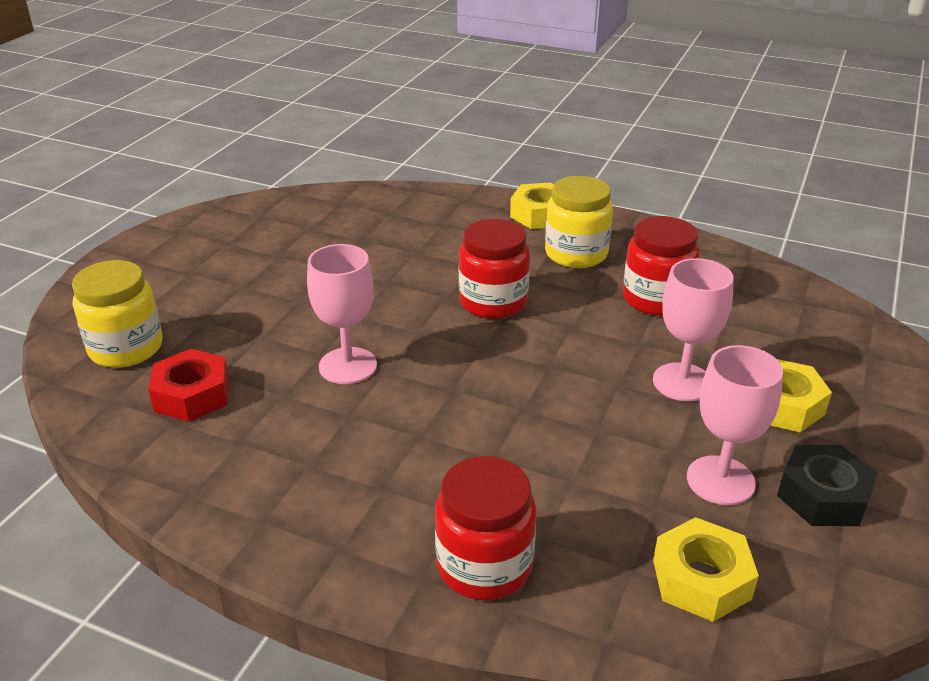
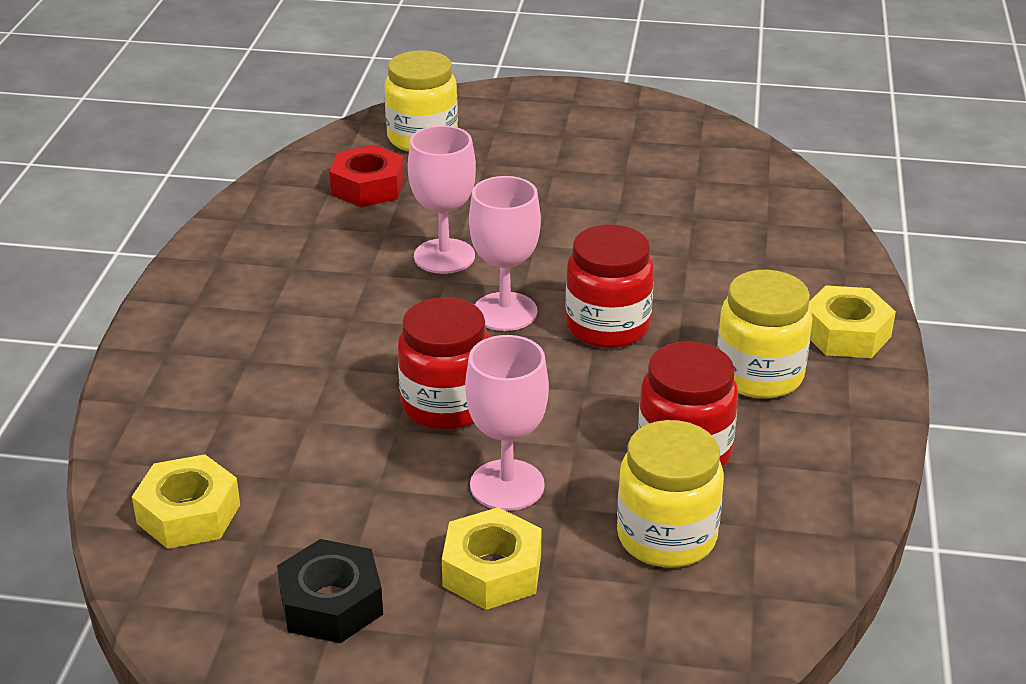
camera: 75 degrees right, 0 degrees up
red jar [435,456,536,600] -> red jar moved to [398,297,490,430]
pink goblet [687,345,783,505] -> pink goblet moved to [469,176,541,331]
none -> yellow jar [617,420,724,568]

